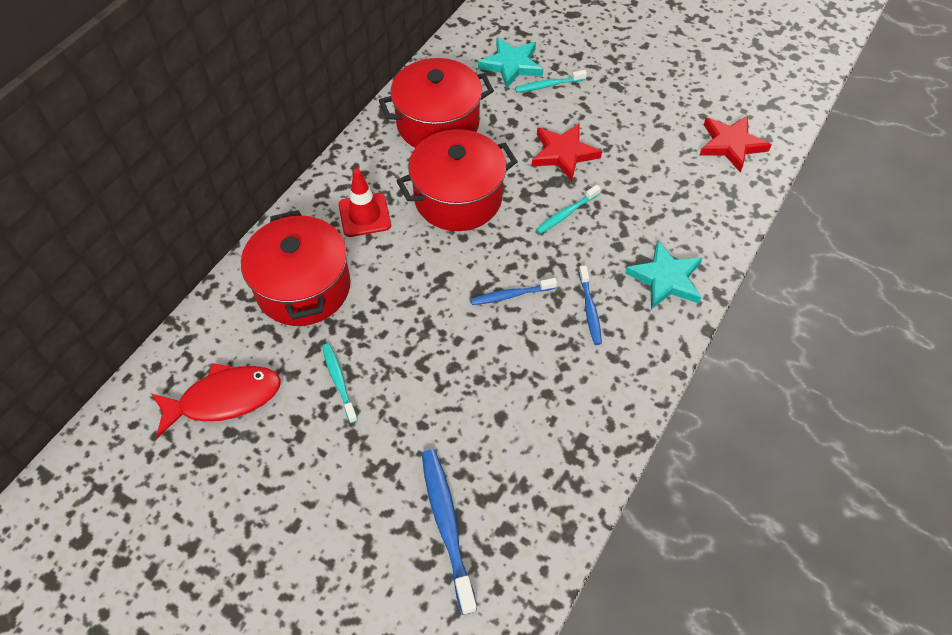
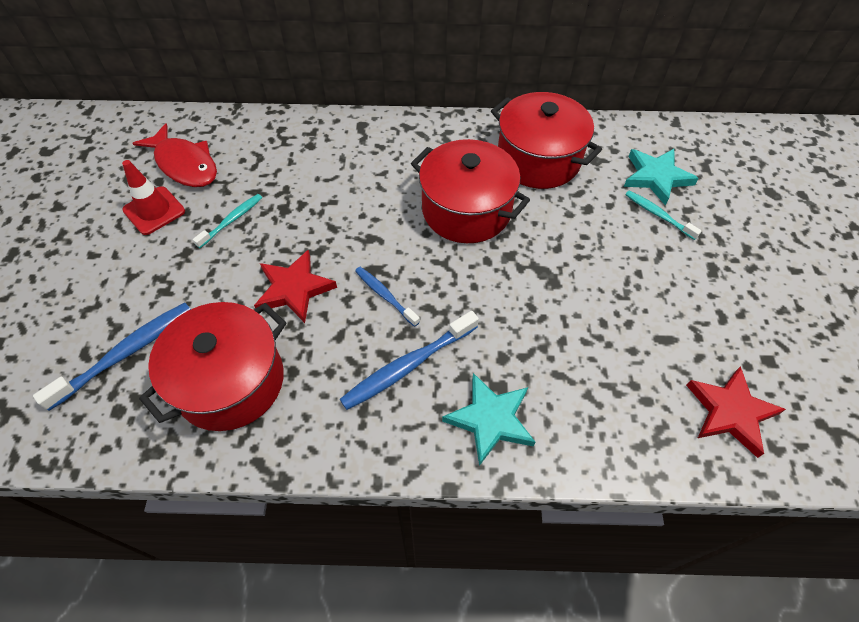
camera: 60 degrees right, 0 degrees up
red pot [241,210,351,326] -> red pot moved to [139,302,287,431]
red traffic cone [338,169,391,237] -> red traffic cone moved to [122,160,185,235]
red star [532,123,602,181] -> red star moved to [254,250,337,323]
turquoise toothbrush [536,185,601,234] -> none
blue toothbrush [579,266,602,345] -> blue toothbrush [340,311,479,410], size x1.64

